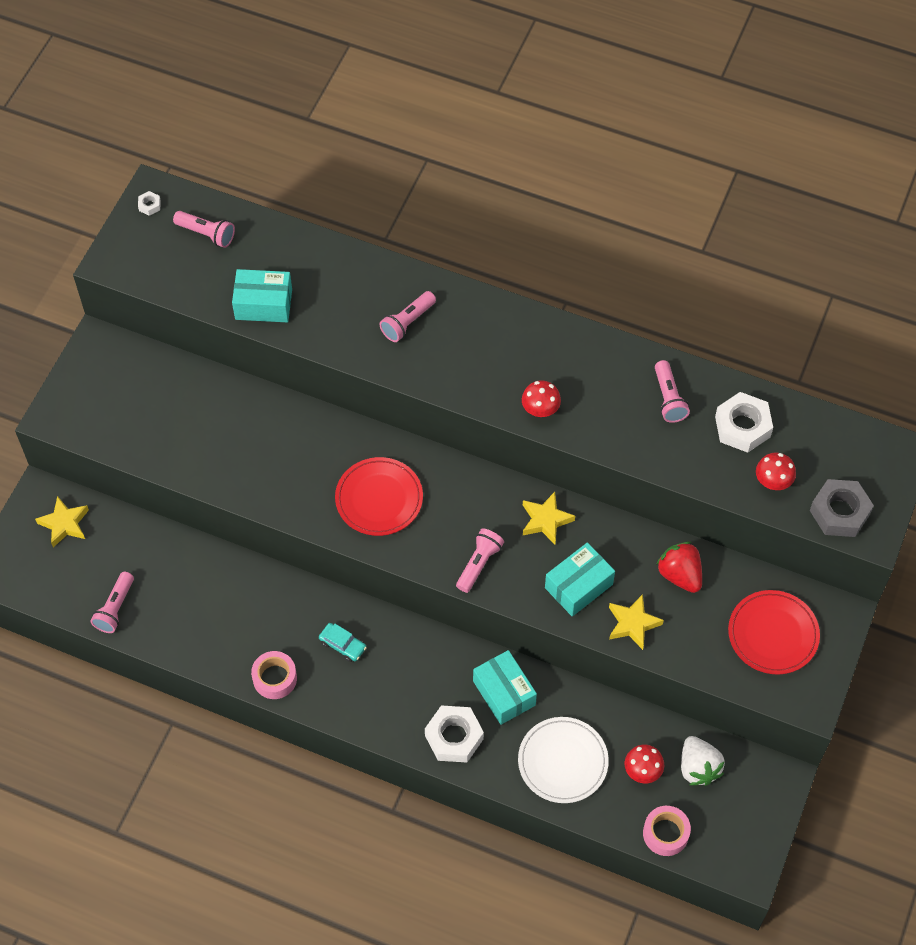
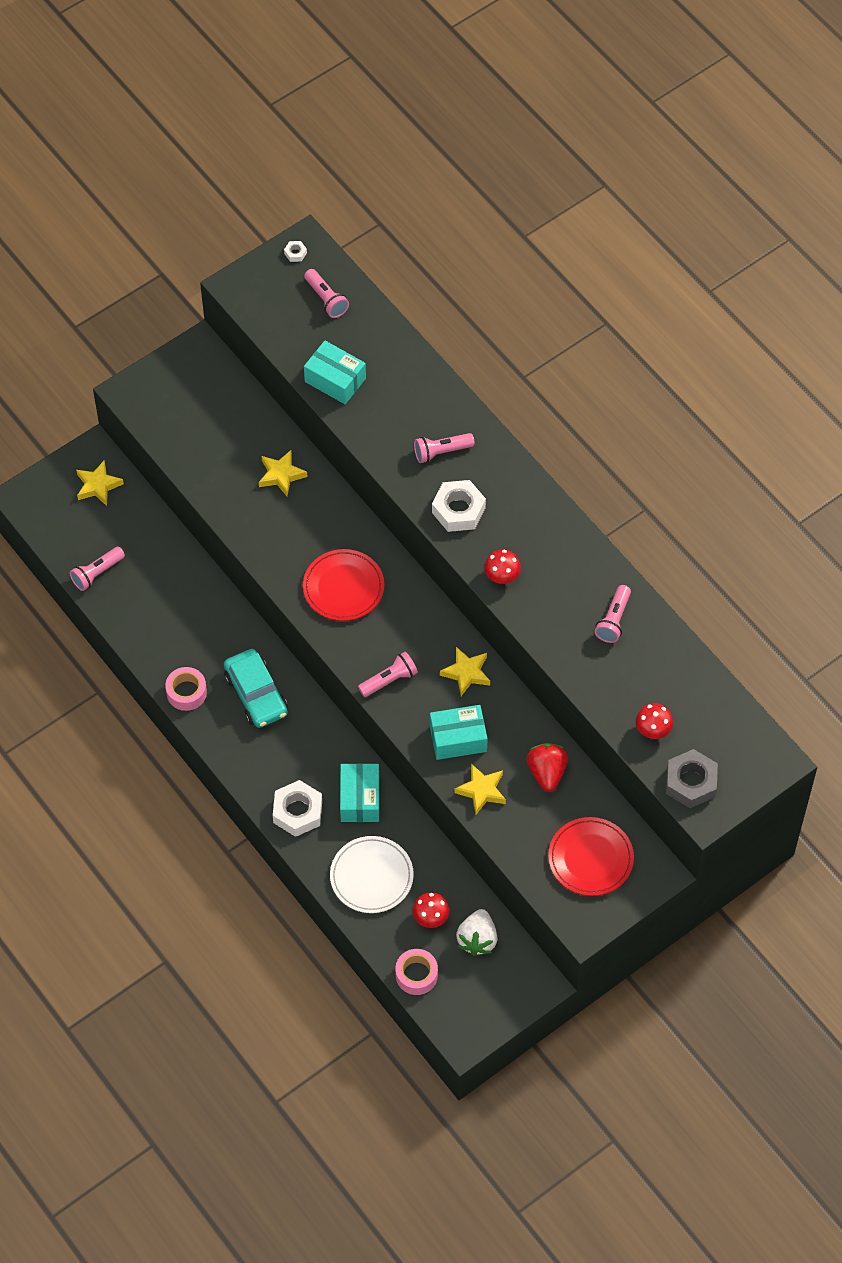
camera: 30 degrees right, 0 degrees up
turquoise car [319,623,367,662] -> turquoise car [224,649,288,728], size x1.90
white nut [715,392,773,453] -> white nut moved to [432,480,486,532]
none -> yellow star [259,450,307,496]

